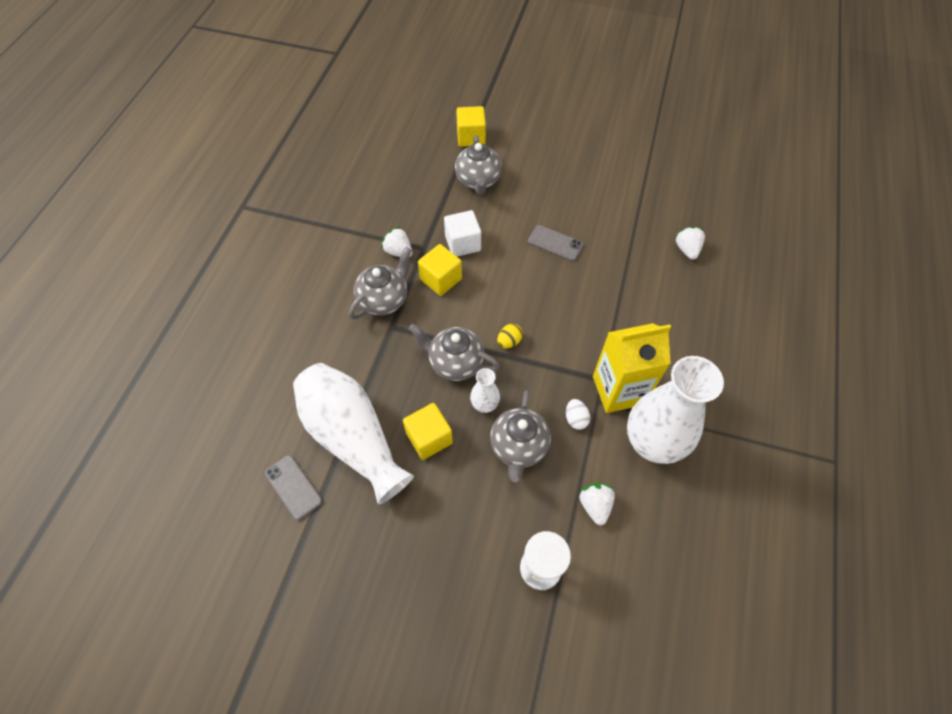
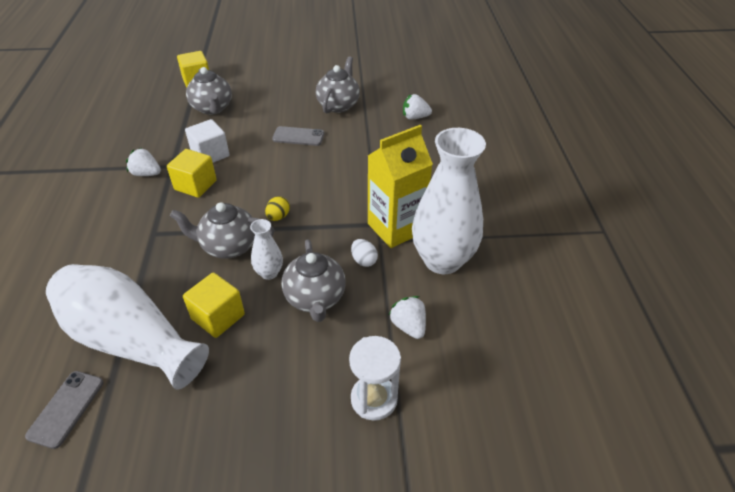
camera: 20 degrees left, 15 degrees down
grey phone [264,455,322,520] -> grey phone turned 75 degrees clockwise [25,371,104,449]
grey teapot [349,247,412,320] -> grey teapot moved to [316,57,360,113]
white strawberry [675,226,705,260] -> white strawberry turned 60 degrees counterclockwise [403,94,432,120]

